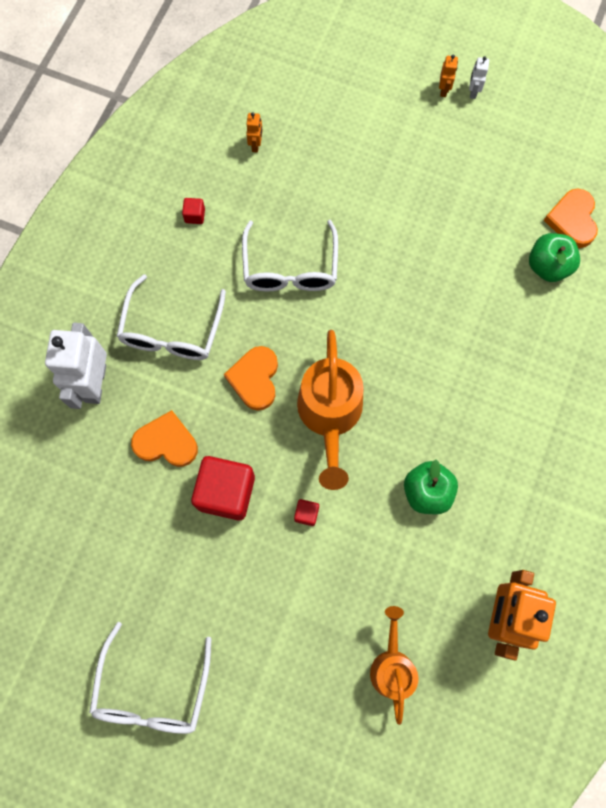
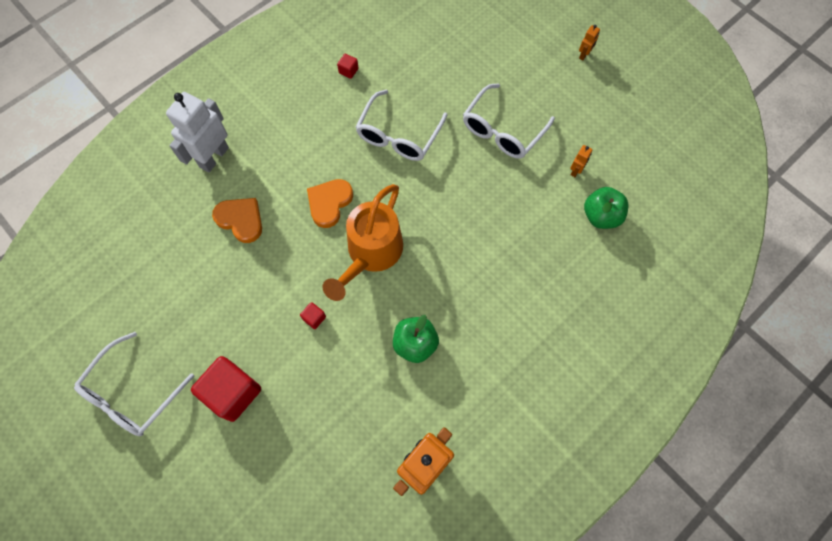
camera: 25 degrees right, 5 degrees down
white glasses [117,274,226,360] -> white glasses moved to [463,83,555,159]
red cube [191,456,255,521] -> red cube moved to [191,356,261,422]
orange robot [246,112,263,153] -> orange robot moved to [570,145,592,177]
orange watering can [370,606,418,725] -> none
white robot [469,56,489,99] -> none
orange heart [544,189,598,248] -> none

